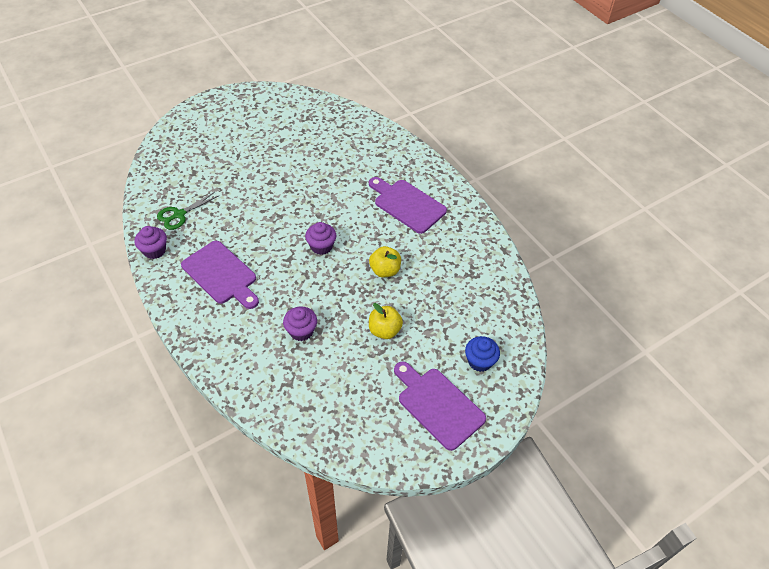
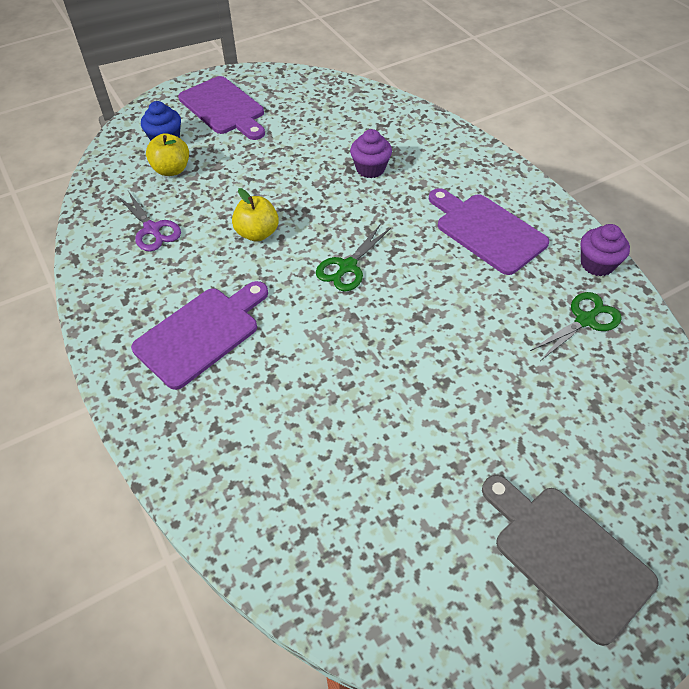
camera: 175 degrees left, 0 degrees up
purple cupcake [305,222,336,255] -> green scissors [316,224,391,291]
purple cutting board [369,177,447,234] -> purple cutting board turned 90 degrees counterclockwise [131,281,268,390]
yellow apple [369,303,403,339] -> yellow apple moved to [146,133,189,176]
none -> purple scissors [118,191,181,251]
none -> grey cutting board [482,475,659,646]

